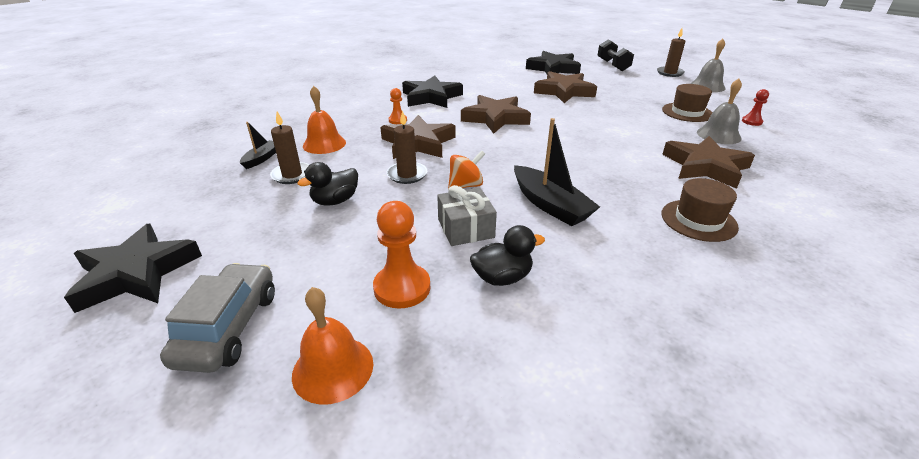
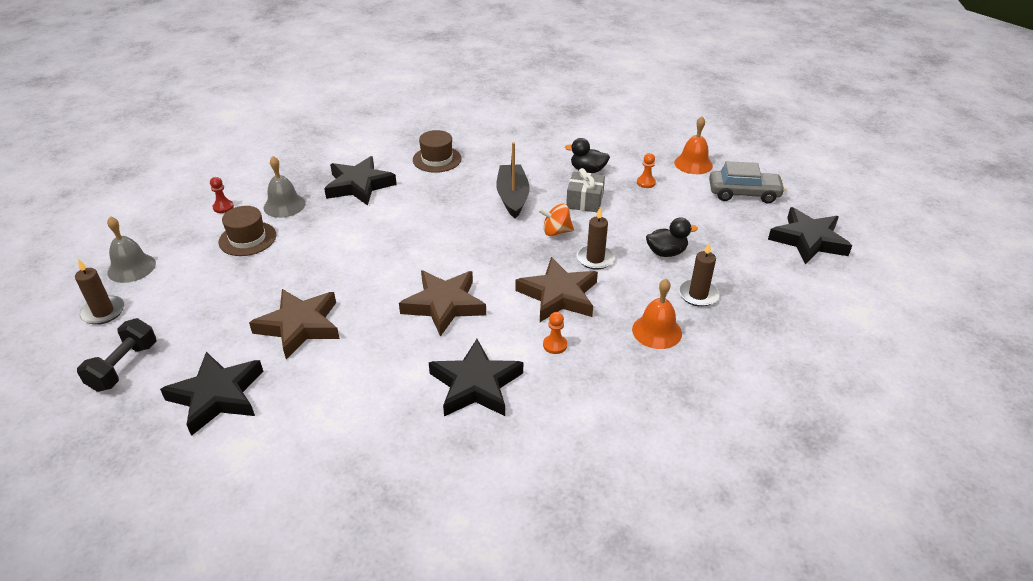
camera: 150 degrees left, 5 degrees up
grey car [160,263,275,373] -> grey car turned 120 degrees counterclockwise [709,161,785,204]
black boat [240,122,276,169] -> none
orange pawn [373,201,430,309] -> orange pawn [637,153,656,188], size x0.56
brown star [662,136,755,189] -> black star [324,156,397,206]

